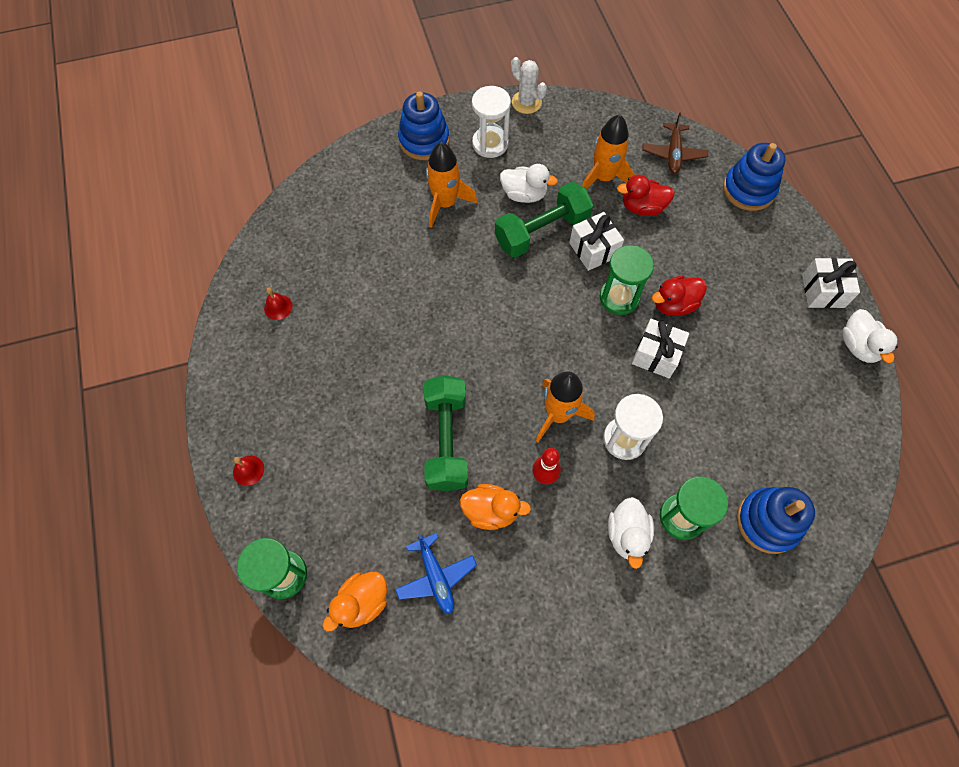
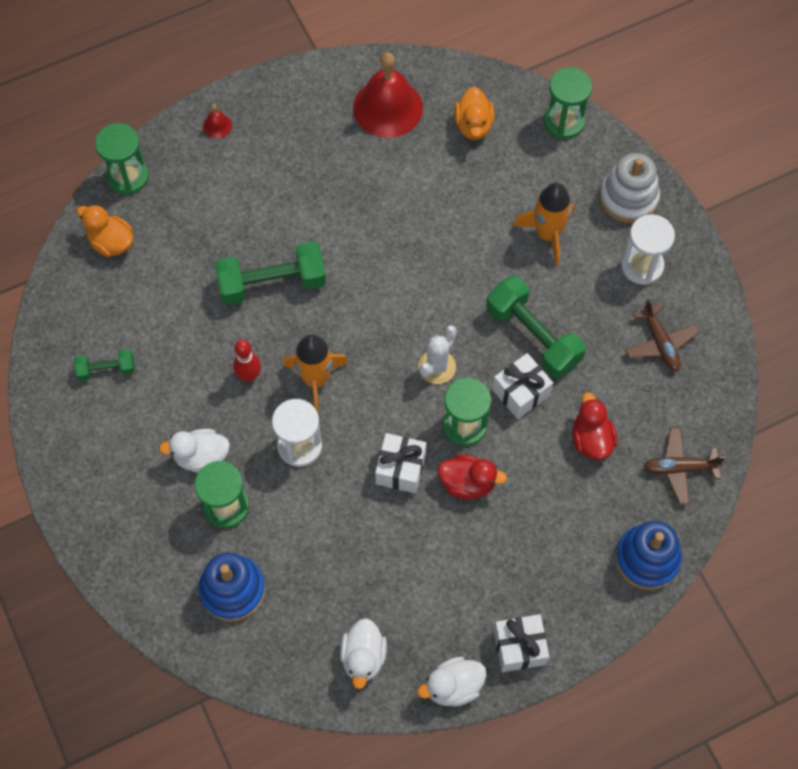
camera: 80 degrees right, 0 degrees up
red bell [264,288,293,320] -> red bell [353,52,423,138], size x2.43
blue plane [395,533,477,614] -> none
blue stacking toy [398,91,449,160] -> white stacking toy [600,153,660,223]
orange duck [460,484,531,530] -> orange duck moved to [454,87,494,140]
white duck [500,164,558,203] -> white duck moved to [340,618,387,689]
white cactus [511,57,547,114] -> white cactus moved to [418,325,457,384]
orange rocket [582,114,635,189] -> none
red duck [652,276,707,316] -> red duck turned 135 degrees clockwise [438,454,507,499]
none -> green dumbbell [74,349,135,381]
none -> green hourglass [544,67,592,139]
none -> brown plane [625,299,700,371]

